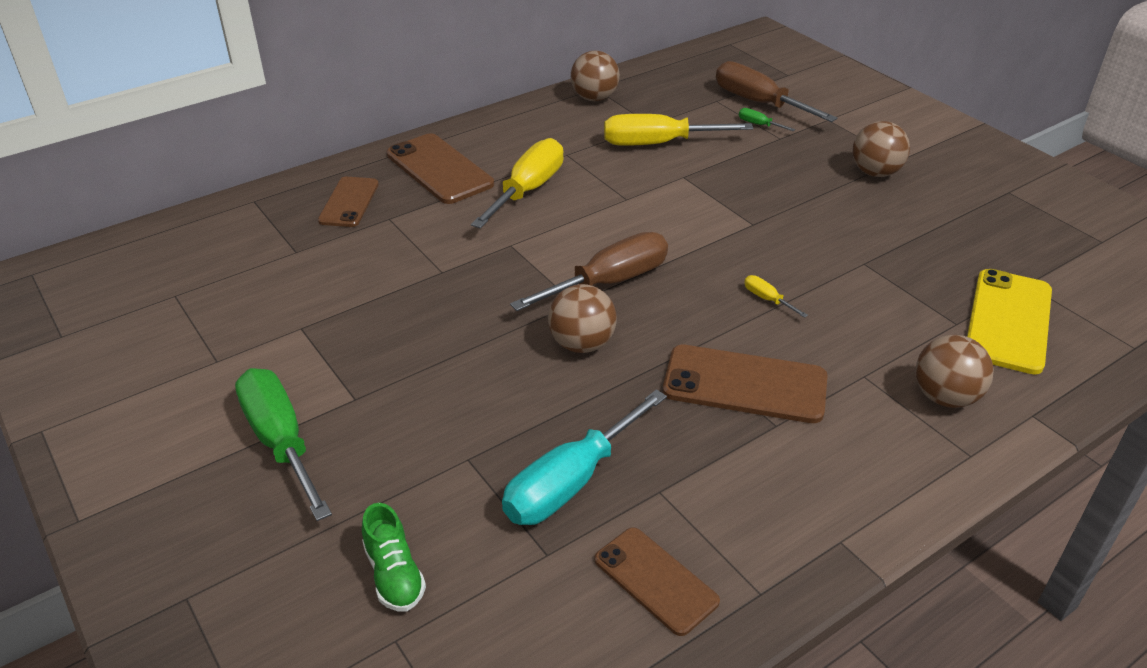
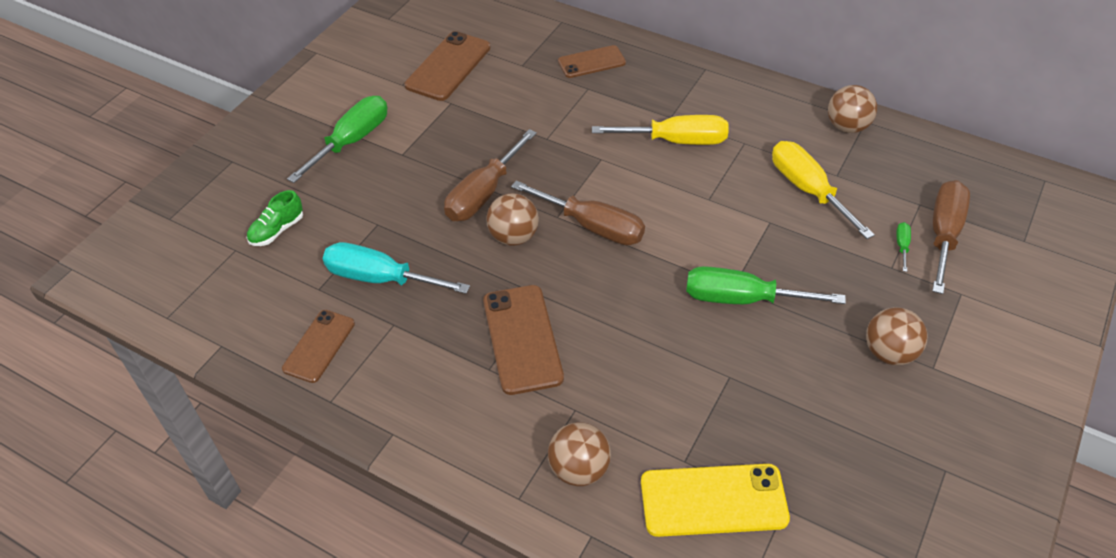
camera: 65 degrees right, 10 degrees up
brown phone [387,133,494,204] -> brown phone moved to [405,31,491,101]
yellow screwdriver [744,275,808,318] -> none
none -> brown screwdriver [444,129,537,221]
none -> green screwdriver [686,266,846,304]

